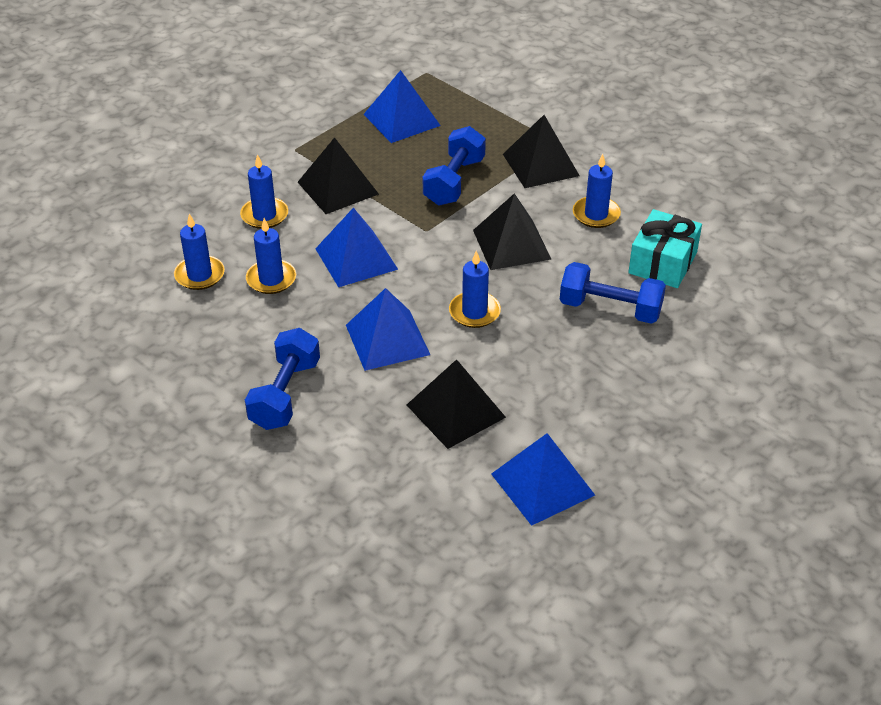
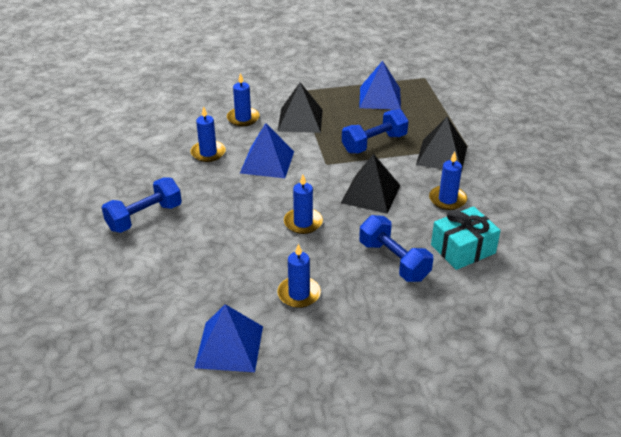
camera: 35 degrees right, 5 degrees down
blue candle [174,214,225,290] -> blue candle moved to [277,243,321,308]
blue pyramid [346,288,430,371] -> none
black pyramid [407,359,506,449] -> none

